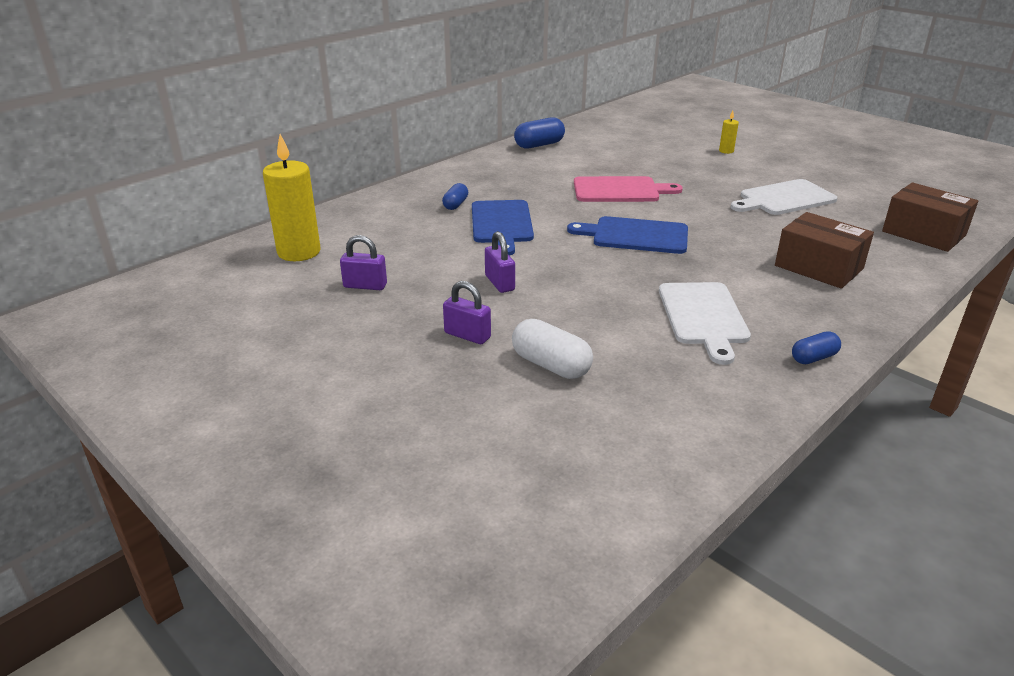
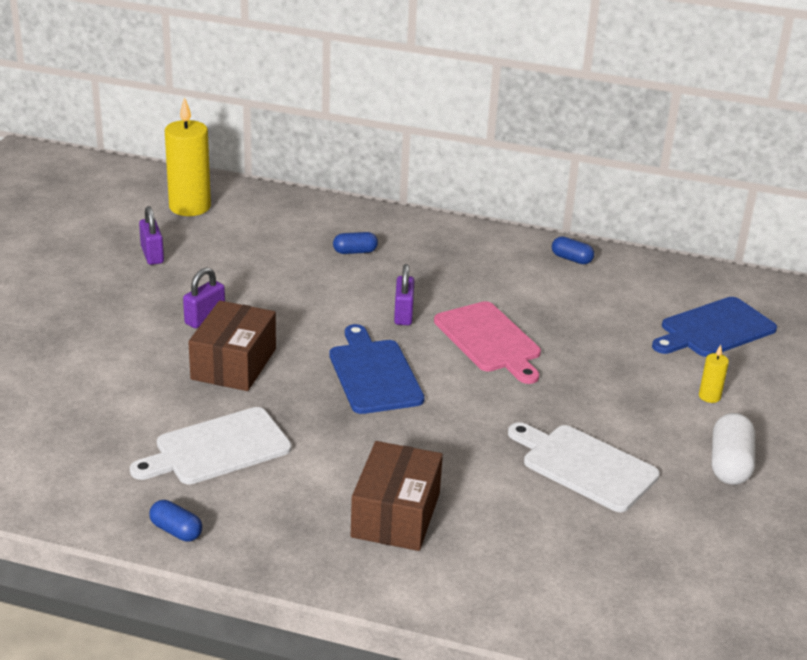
camera: 60 degrees right, 0 degrees up
purple padlock [443,281,491,344] -> purple padlock moved to [394,264,415,325]
blue cutting board [472,200,534,256] -> blue cutting board moved to [652,297,777,357]
white capsule [512,319,593,379] -> white capsule moved to [712,413,755,485]
blue capsule [514,117,565,149] -> blue capsule [552,236,594,264], size x0.61
brown box [882,183,978,252] -> brown box moved to [188,301,276,391]

